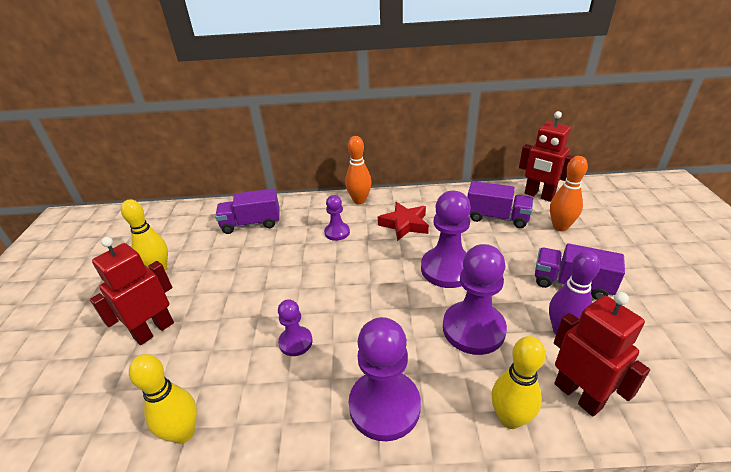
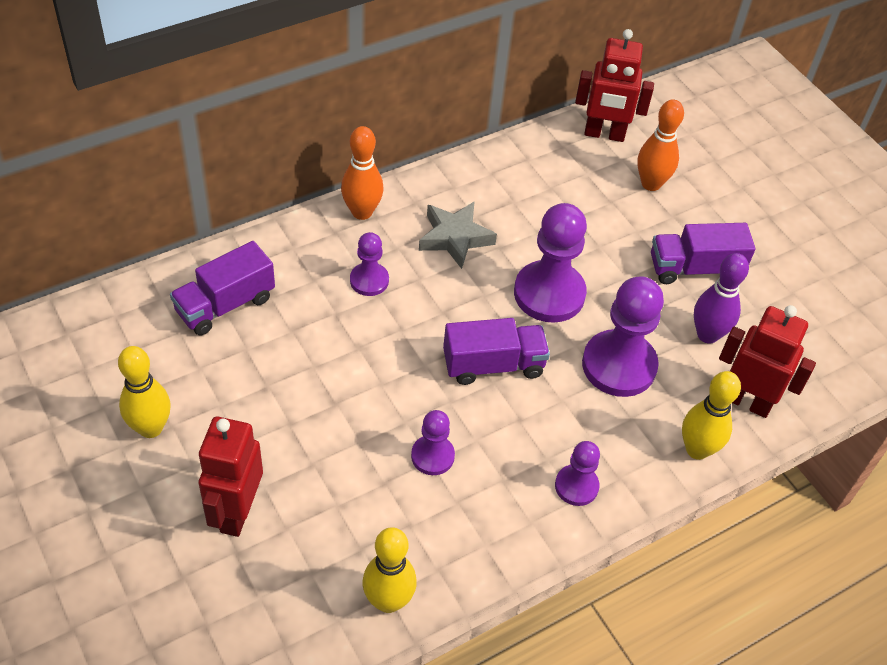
camera: 35 degrees left, 15 degrees up
purple pawn [349,317,421,441] -> purple pawn [555,441,600,506], size x0.54
red star [378,202,429,241] -> grey star [419,201,497,269]
purple truck [467,181,533,228] -> purple truck moved to [443,318,550,385]

